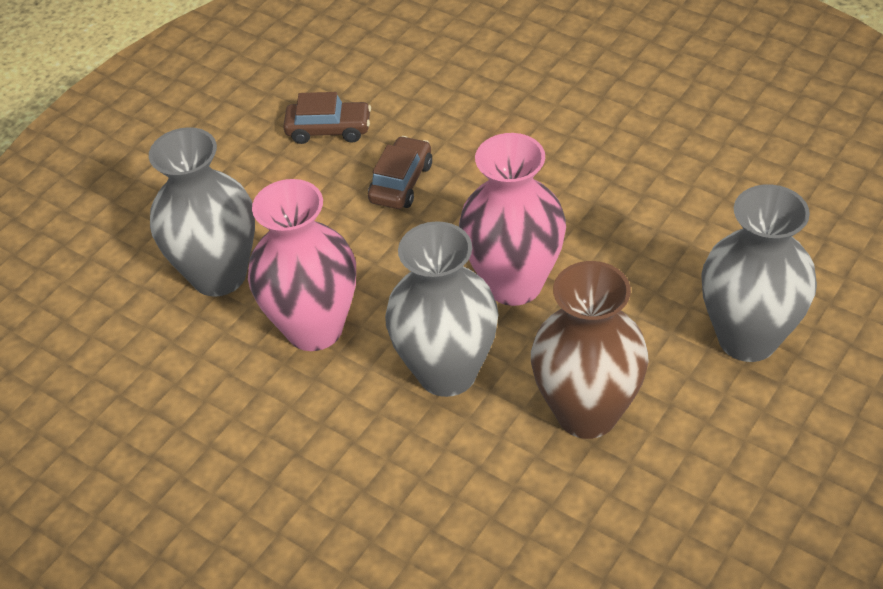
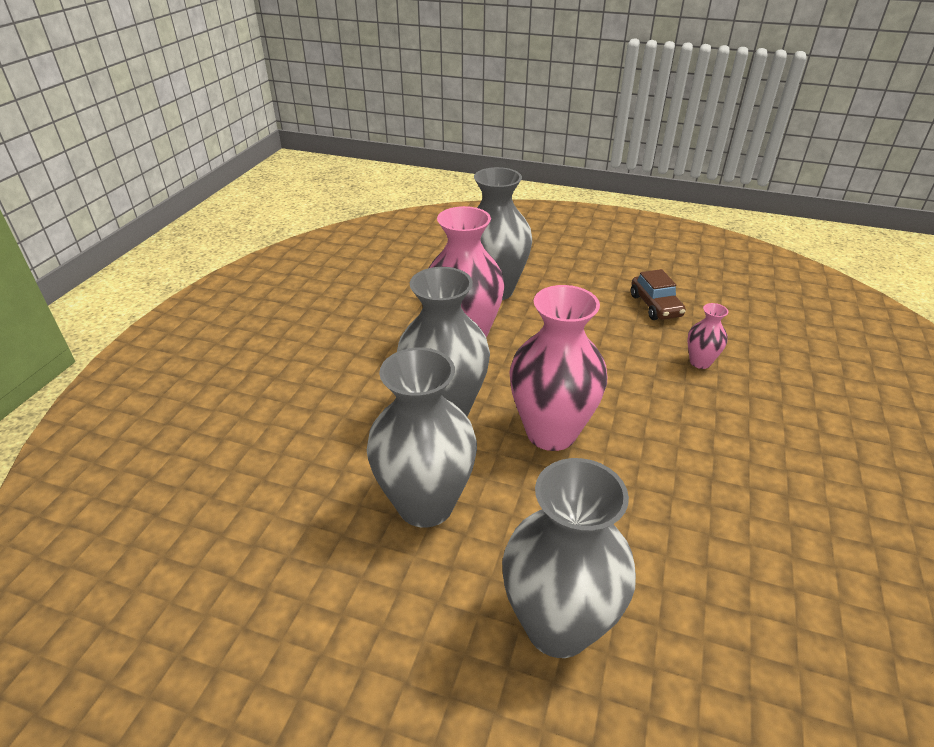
camera: 70 degrees right, 10 degrees down
brown car [368,136,432,209] -> none
brown vase [531,261,649,439] -> grey vase [367,348,477,528]
none -> pink vase [688,303,729,369]

